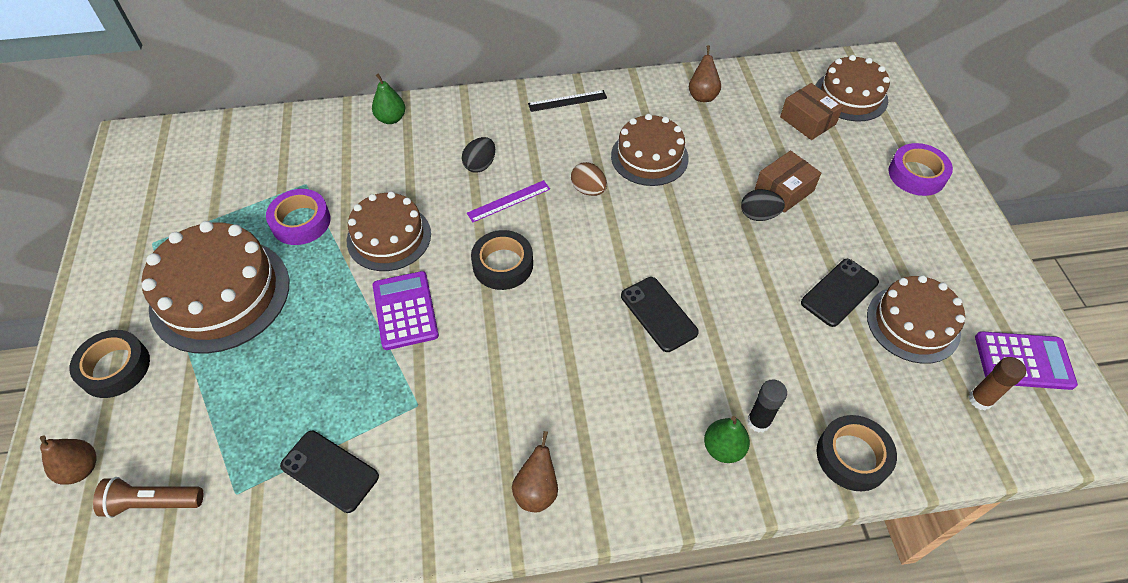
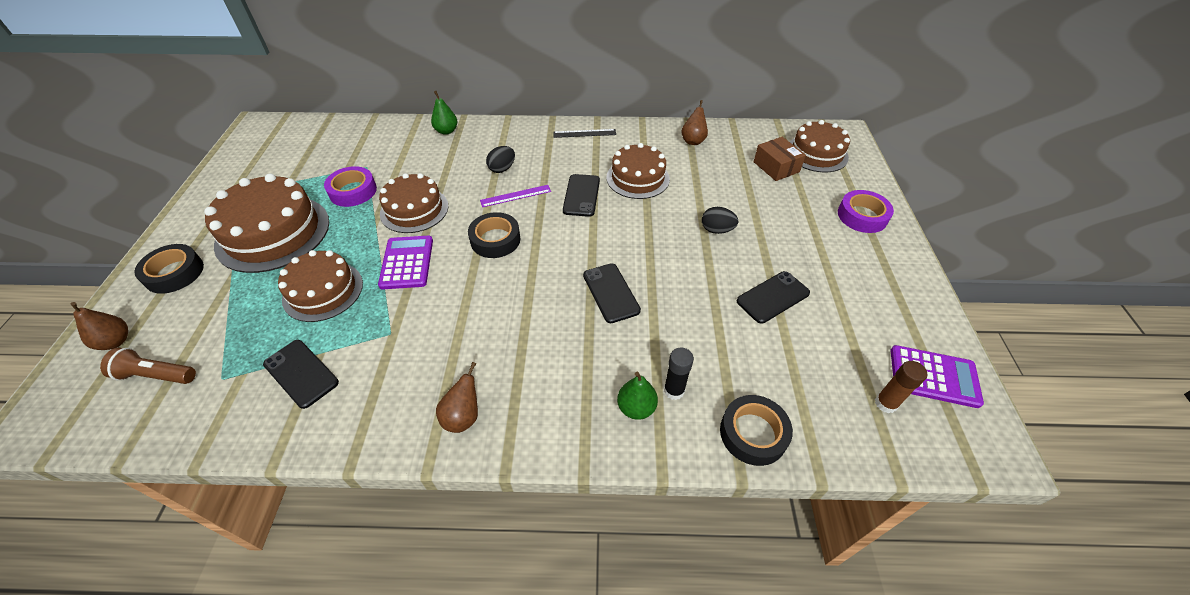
camera: 10 degrees right, 5 degrees down
brown egg [571,162,607,196] -> black phone [563,174,600,217]
brown box [755,150,821,213] -> none
brown cake [867,275,965,364] -> brown cake moved to [278,250,363,322]

